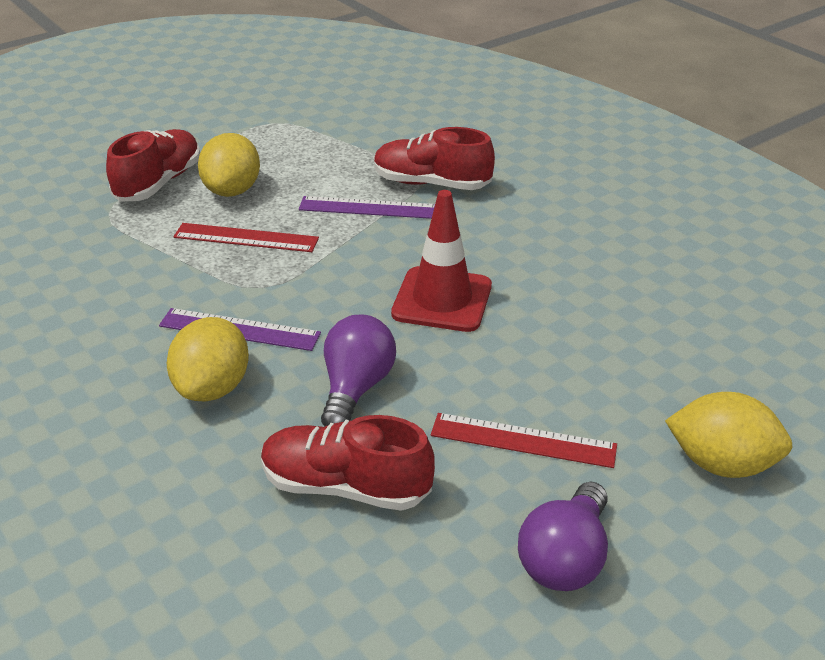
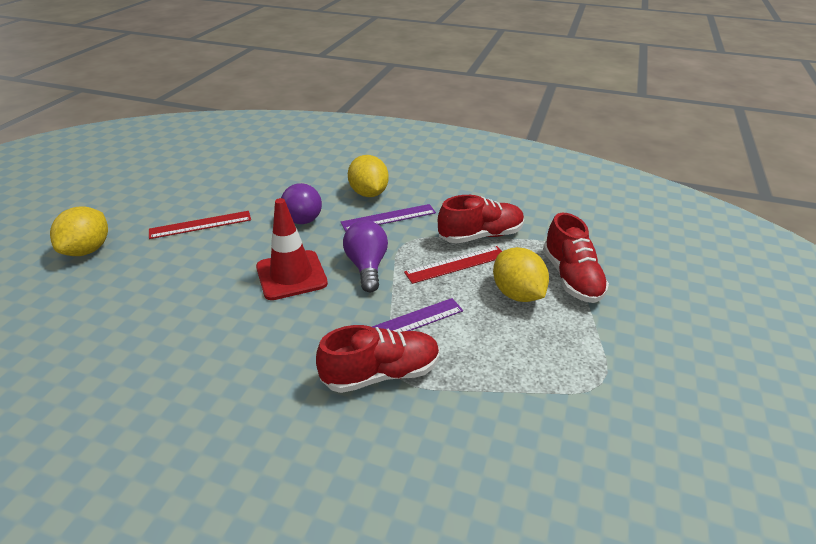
camera: 145 degrees right, 0 degrees up
red shoe [261,415,435,511] -> red shoe moved to [438,195,524,244]
purple light bulb [518,482,608,591] -> purple light bulb moved to [343,220,388,292]
yellow lemon [665,392,793,478] -> yellow lemon turned 60 degrees counterclockwise [50,206,108,256]

